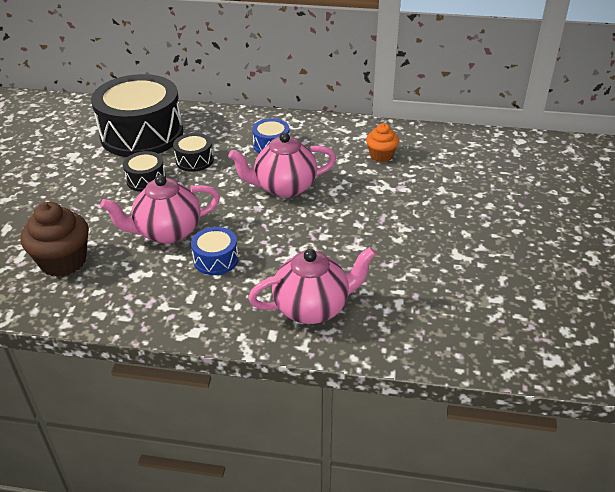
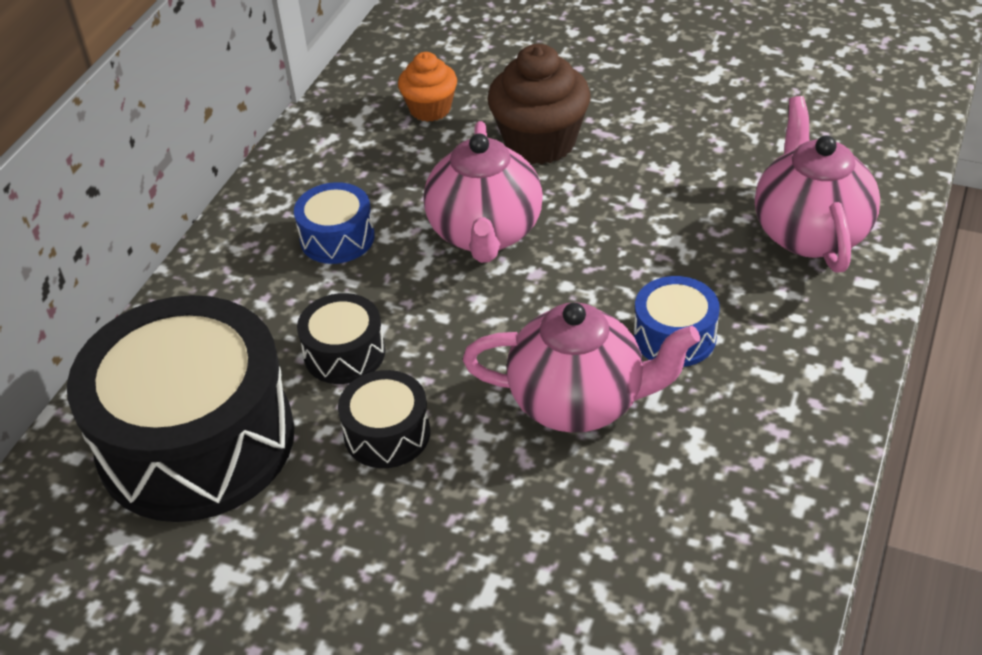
camera: 75 degrees left, 5 degrees up
brown cupcake [21,202,89,277] -> brown cupcake moved to [487,44,591,164]
pink teapot [100,175,220,244] -> pink teapot turned 75 degrees counterclockwise [463,302,700,433]

